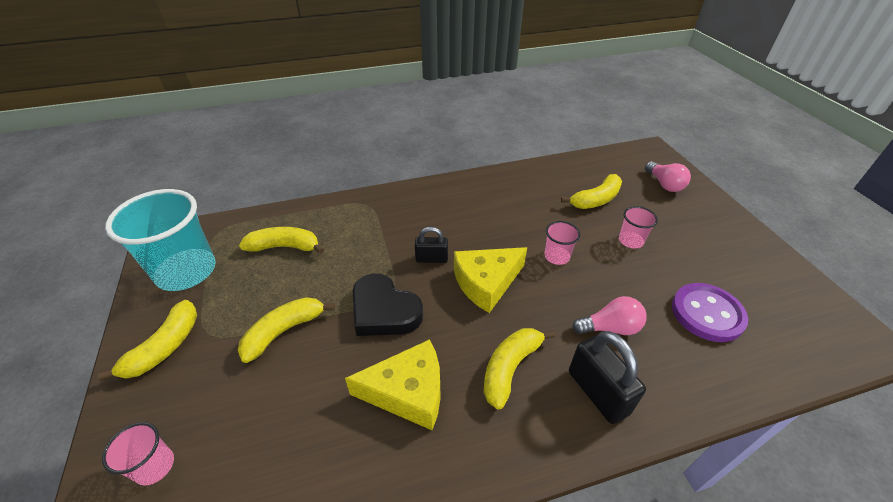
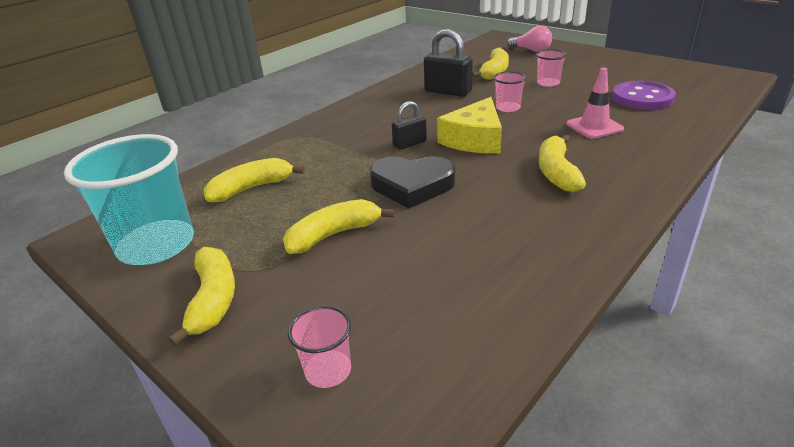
camera: 30 degrees left, 10 degrees down
yellow banana [238,297,335,363] -> yellow banana turned 45 degrees clockwise [283,199,395,254]
yellow cheese [345,339,441,430] -> none
black padlock [569,331,646,424] -> black padlock moved to [424,29,473,97]
pink light bulb [572,296,646,335] -> pink traffic cone [567,68,624,139]

